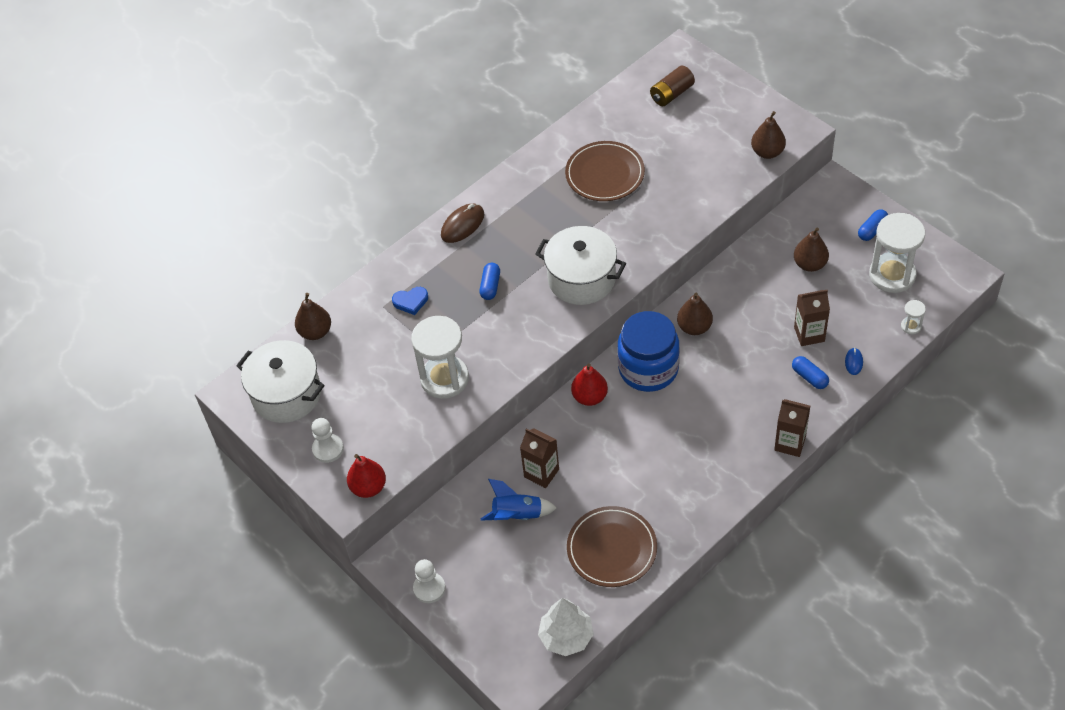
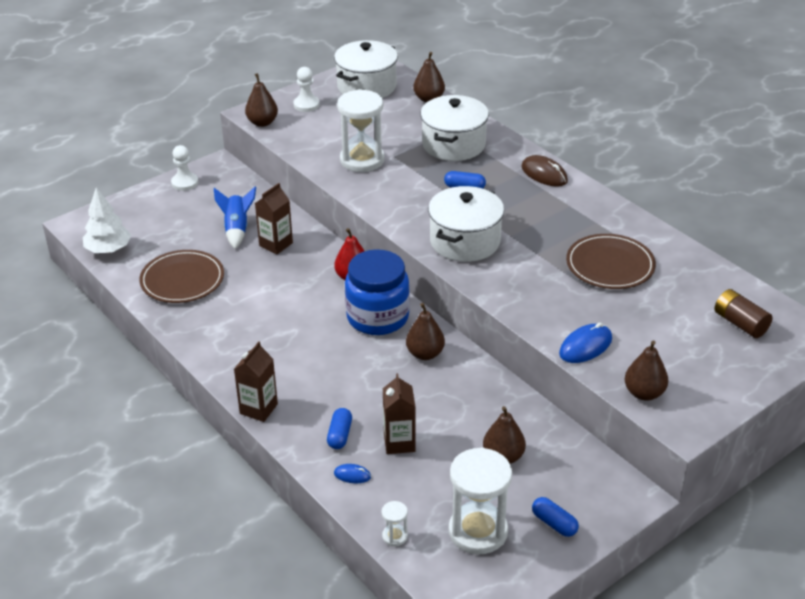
camera: 90 degrees right, 15 degrees down
red pear [347,454,386,498] -> brown pear [245,73,278,127]
blue heart [392,287,428,315] -> white pot [420,95,489,161]
blue capsule [792,356,829,389] -> blue capsule turned 45 degrees counterclockwise [327,408,352,449]
none -> blue mouse [559,322,612,363]

